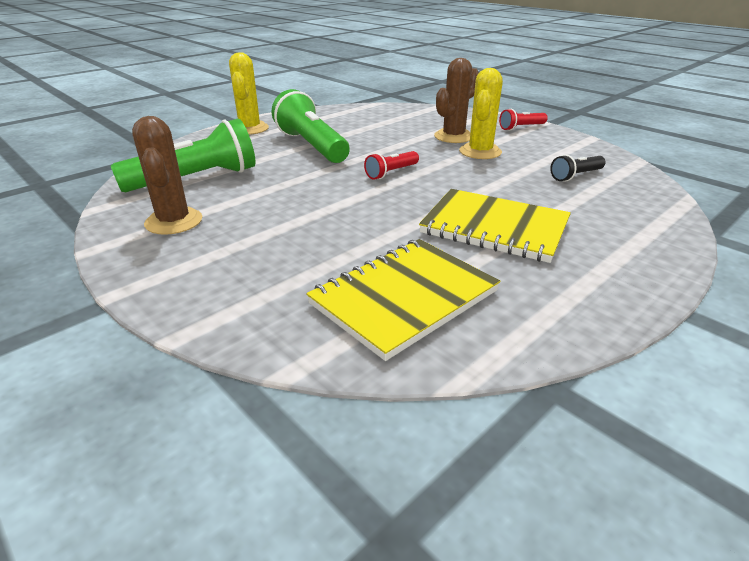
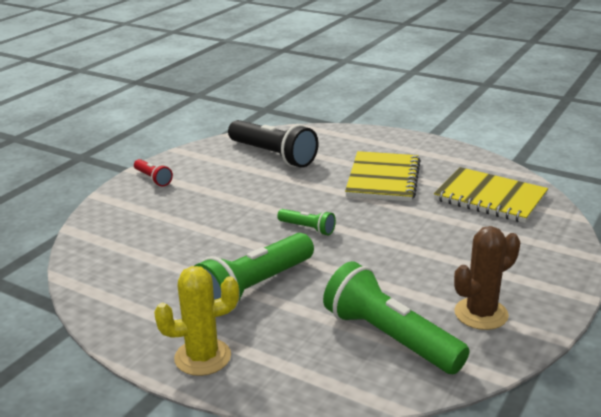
camera: 105 degrees left, 5 degrees down
red flashlight [364,151,419,180] -> green flashlight [277,209,336,235]
brown cactus [434,58,479,143] -> none
yellow cactus [459,68,503,159] -> none
black flashlight [550,155,606,181] -> black flashlight [228,120,318,168], size x2.04

